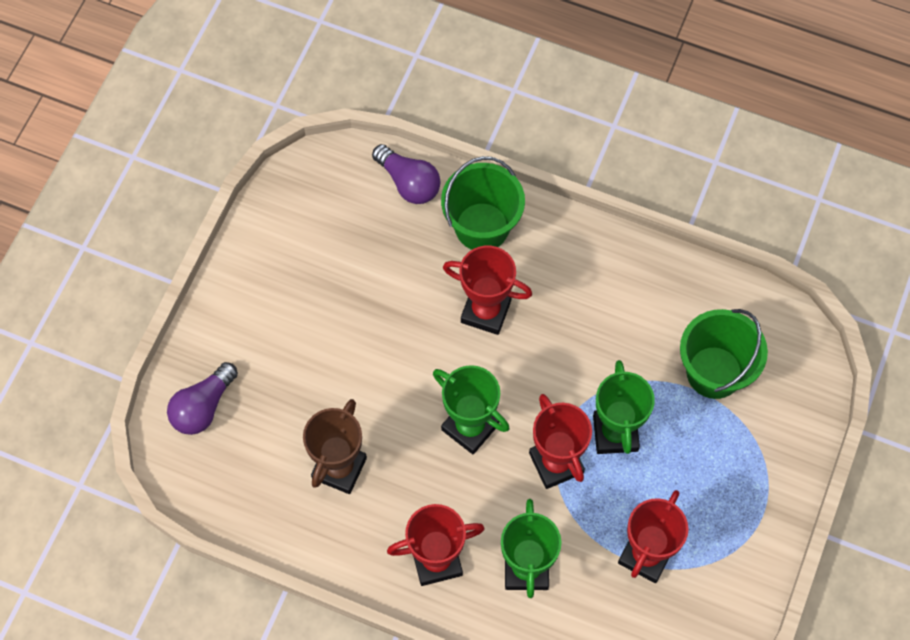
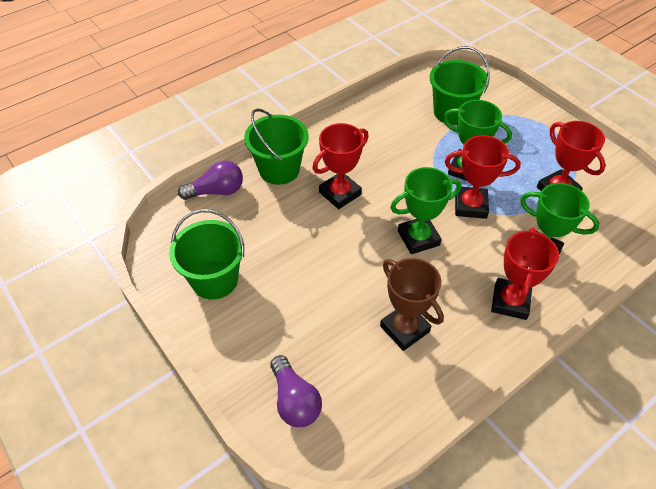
camera: 60 degrees left, 15 degrees down
none -> green bucket [169,209,244,300]

